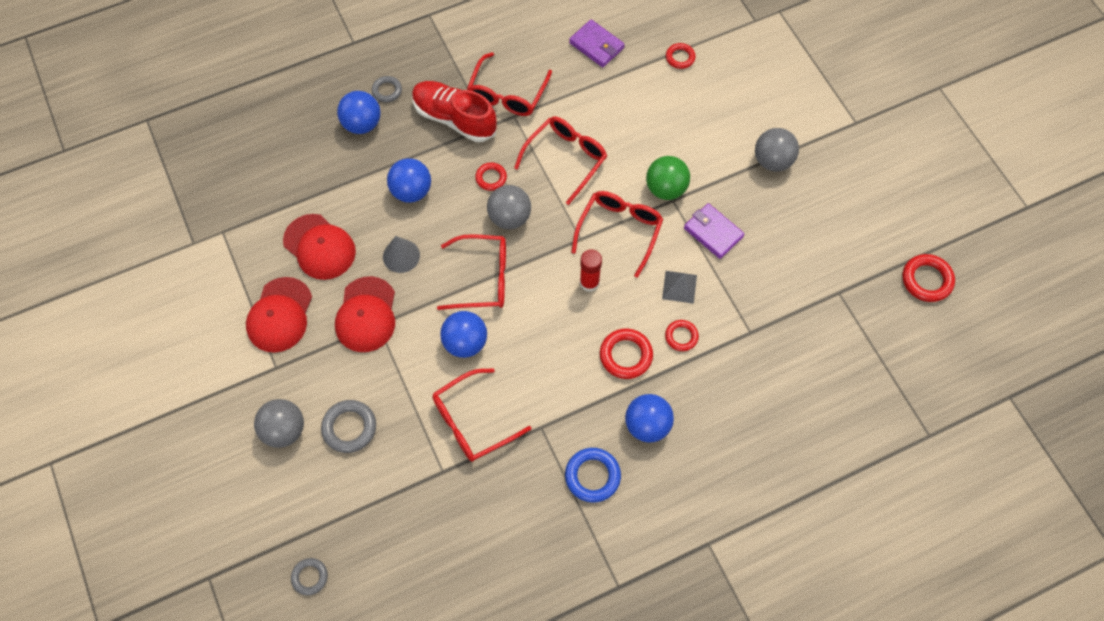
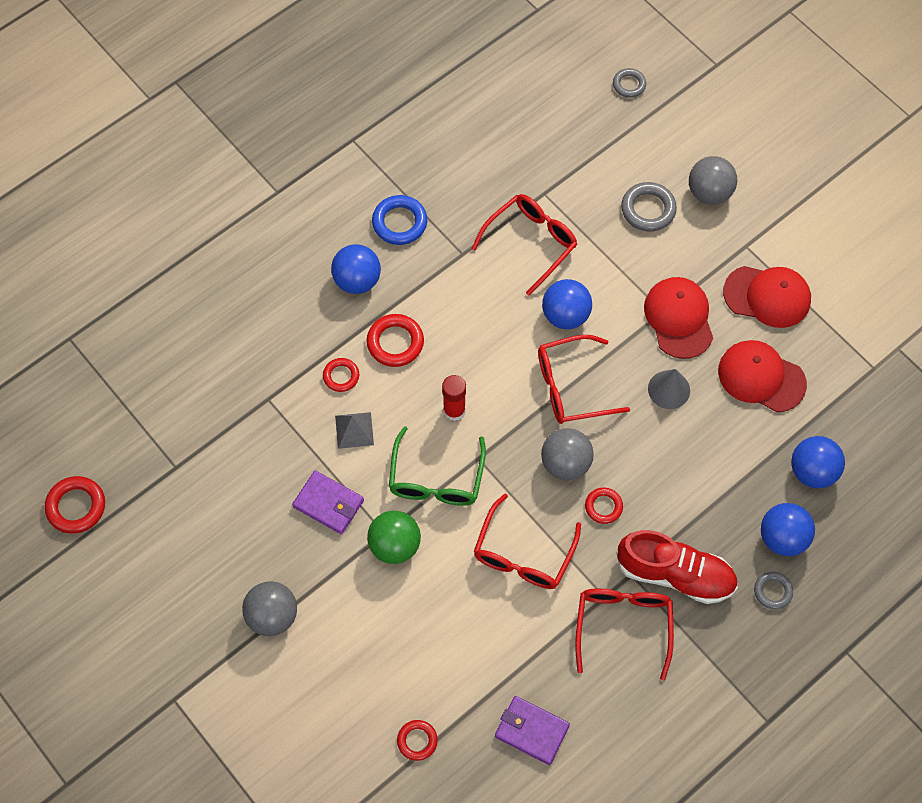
camera: 165 degrees right, 0 degrees up
red cap [246,277,312,353] -> red cap turned 105 degrees clockwise [723,266,811,328]
blue ball [387,158,431,203] -> blue ball moved to [791,436,845,488]
red glasses [571,191,663,278] -> green glasses [389,426,486,506]

